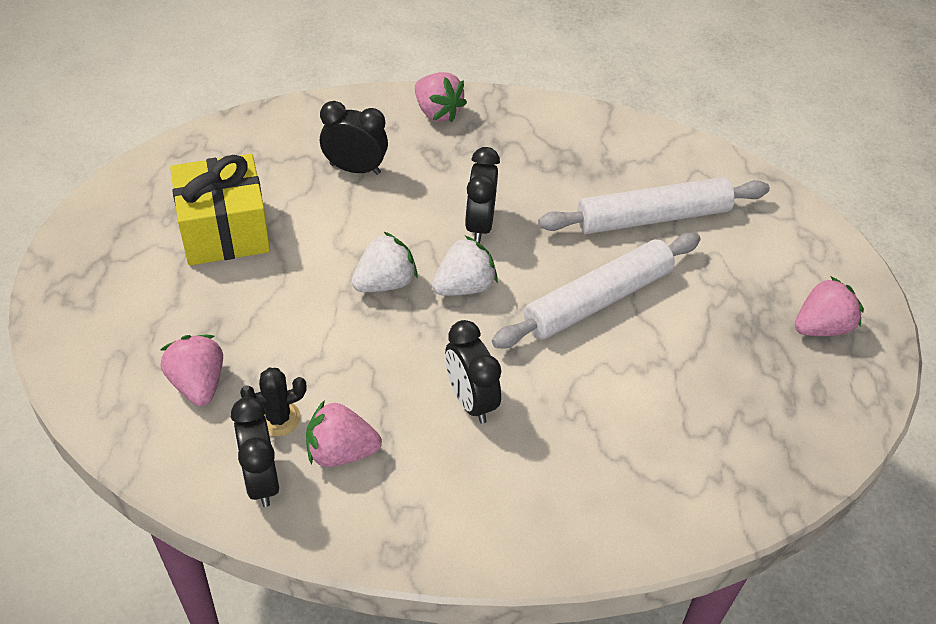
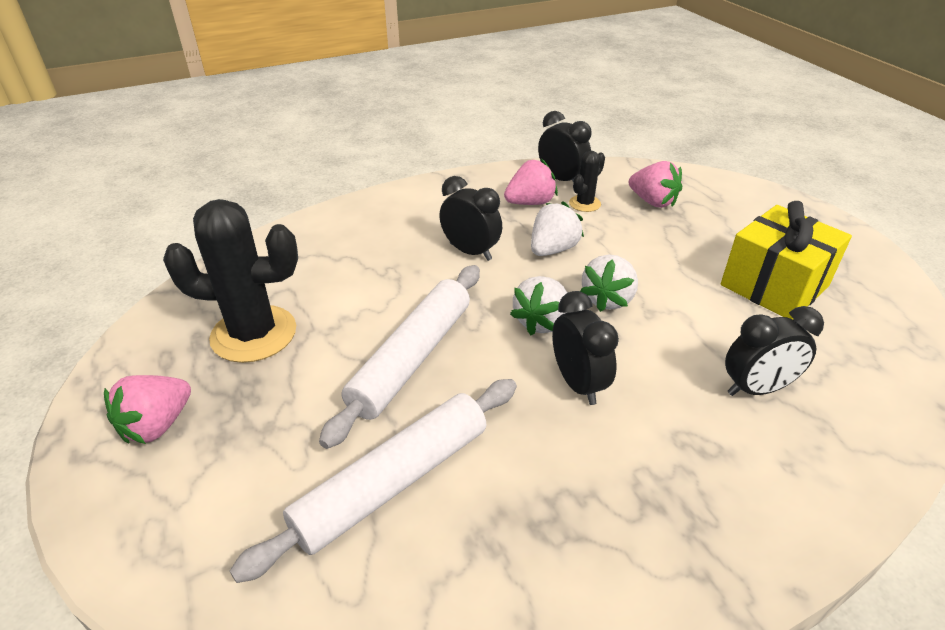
camera: 155 degrees right, 10 degrees down
pink strawberry [415,72,467,122] -> none
none -> black cactus [163,199,298,363]
none -> white strawberry [531,201,584,256]

